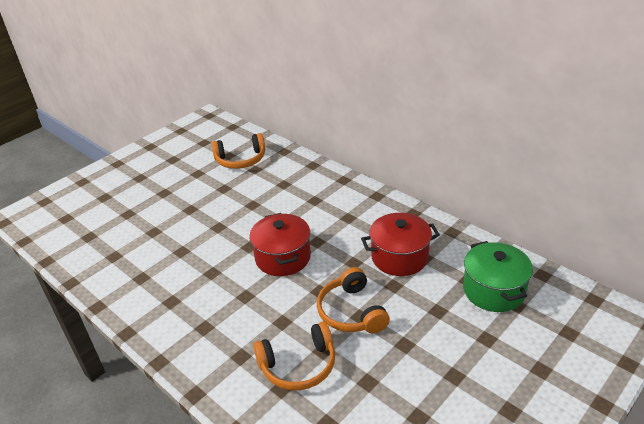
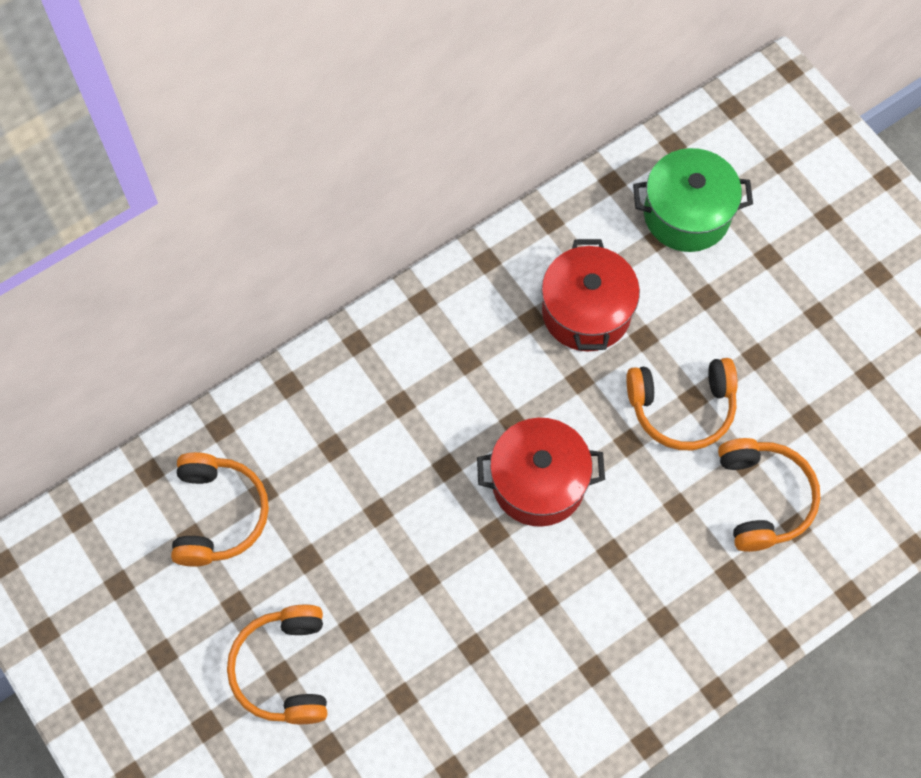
camera: 80 degrees left, 30 degrees up
none -> orange headphones [227,605,327,724]

